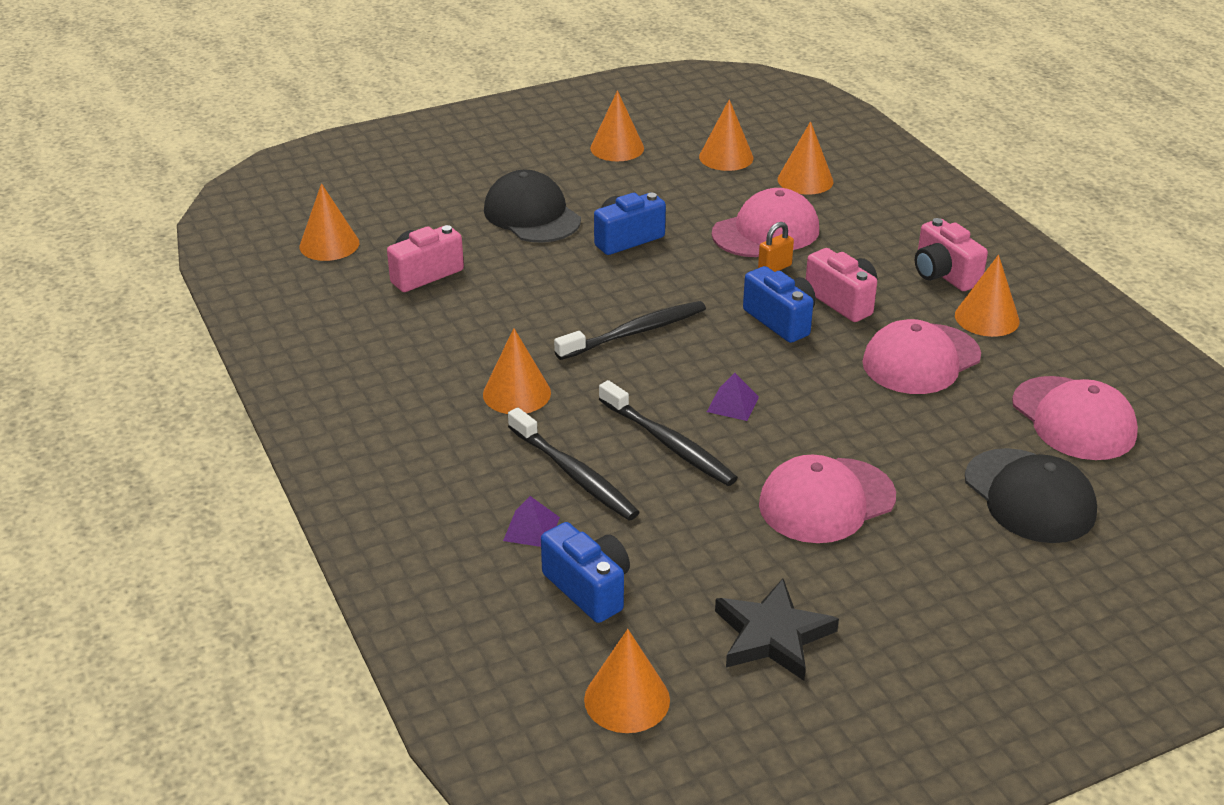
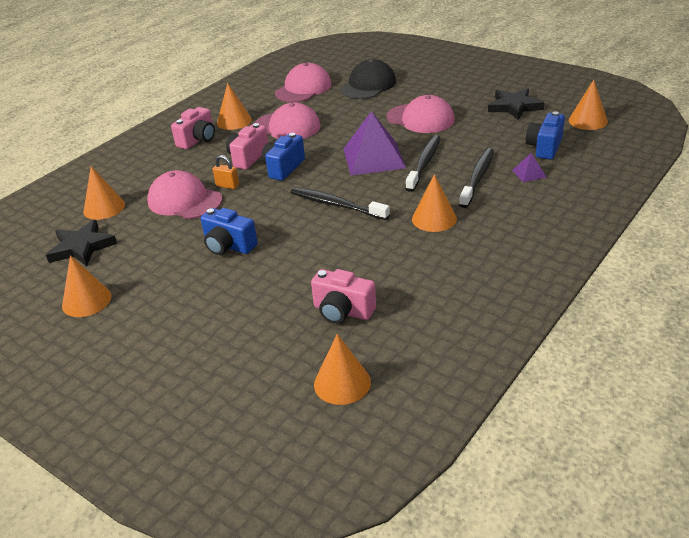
camera: 115 degrees left, 0 degrees up
black cap [484,170,581,243] -> none
orange cone [699,99,753,171] -> black star [46,220,117,266]
purple pyramid [707,373,759,421] -> purple pyramid [343,111,406,176], size x2.29

